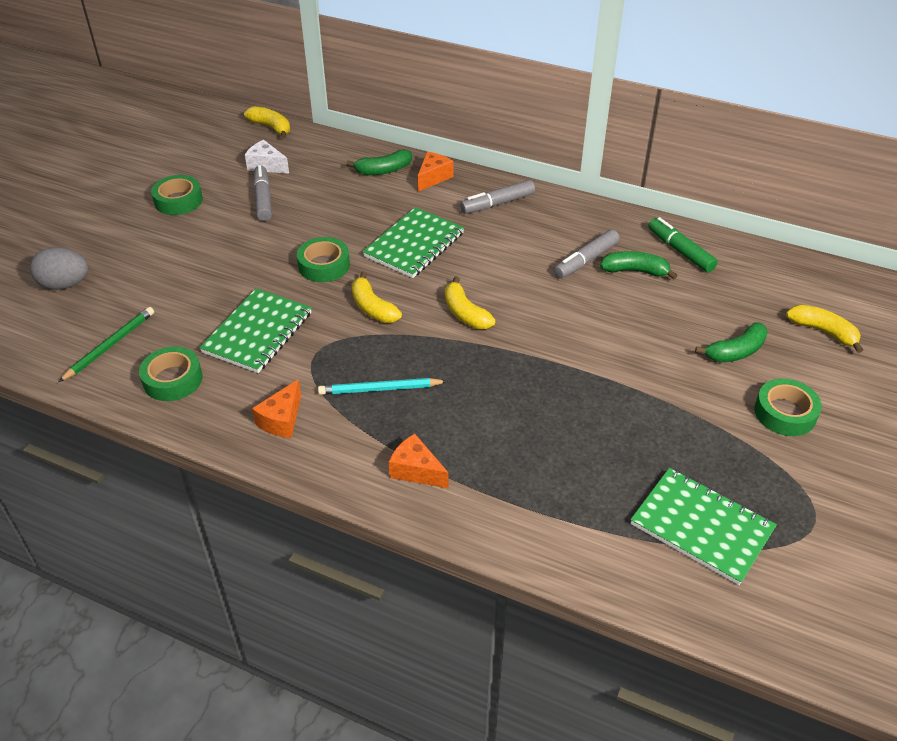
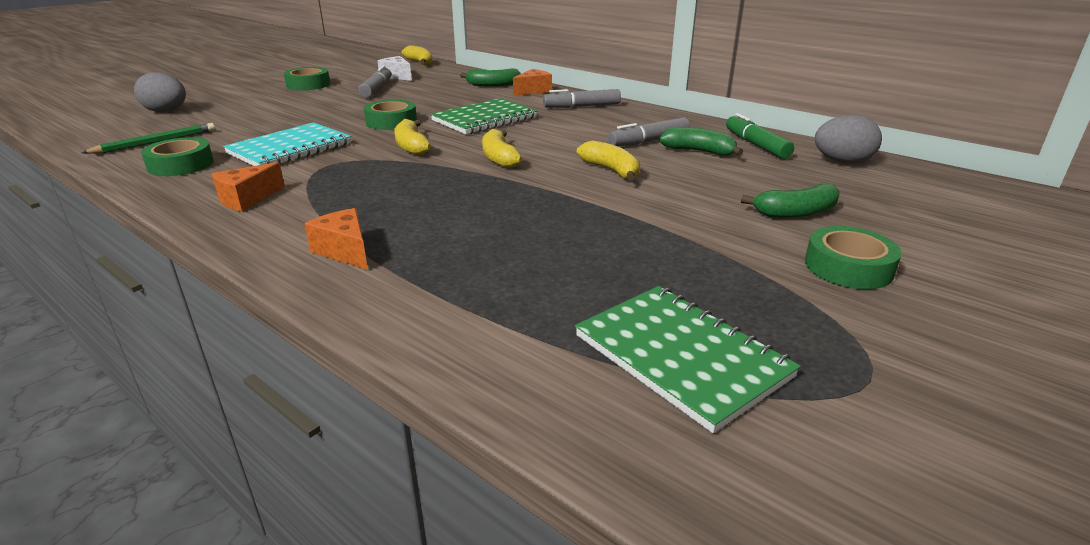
camera: 15 degrees right, 15 degrees down
green notebook [199,288,312,373] -> turquoise notebook [223,122,351,166]
turquoise pencil [318,378,448,395] -> none
yellow banana [786,305,863,353] -> yellow banana moved to [577,141,640,181]
none -> grey egg [815,115,882,164]

